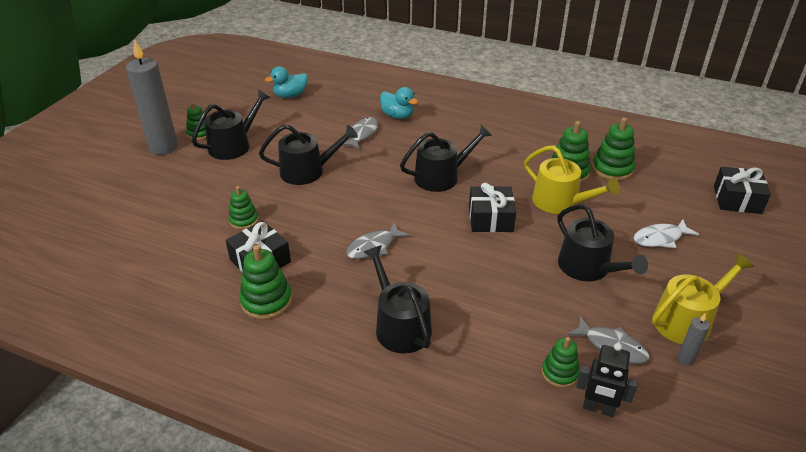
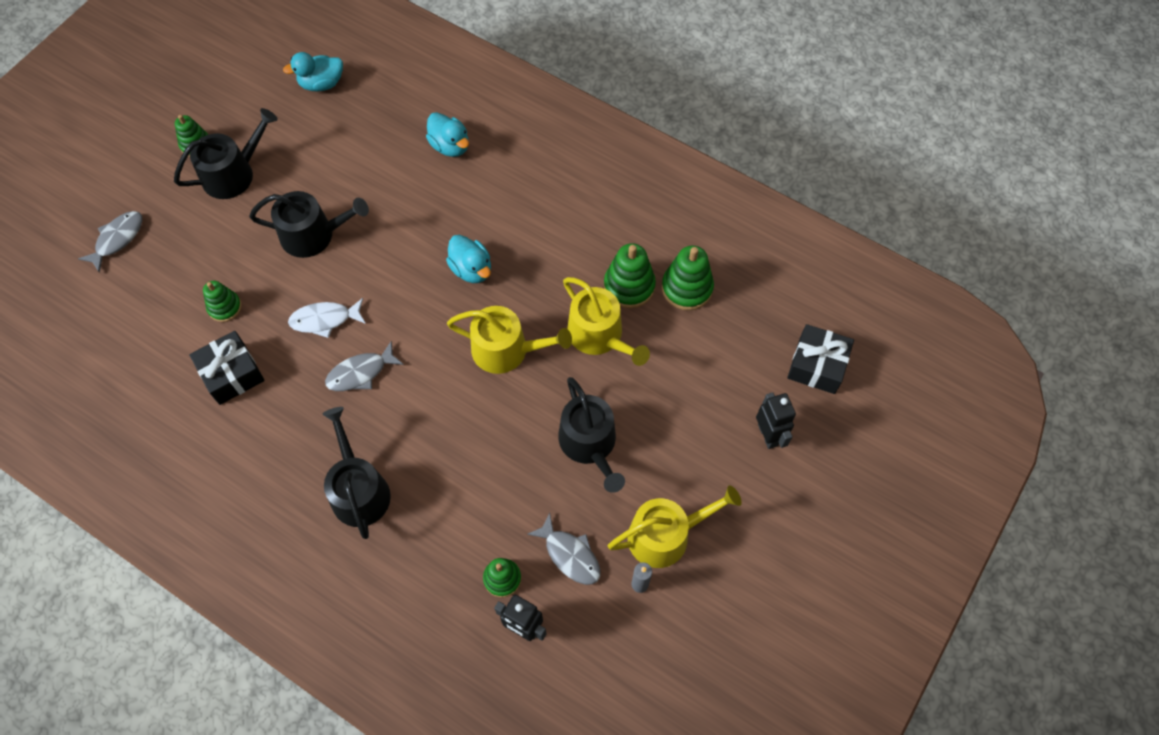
camera: 10 degrees right, 25 degrees up
grey candle [126,39,178,155] -> none
green stacking toy [239,245,292,320] -> none
grey fish [343,117,378,150] -> grey fish moved to [78,211,142,273]
black watering can [400,125,492,192] -> turquoise duck [446,235,491,283]
black gift [469,183,516,232] -> yellow watering can [447,306,572,374]
white fish [634,219,699,248] -> white fish moved to [288,298,366,338]
none -> black robot [756,392,796,449]

